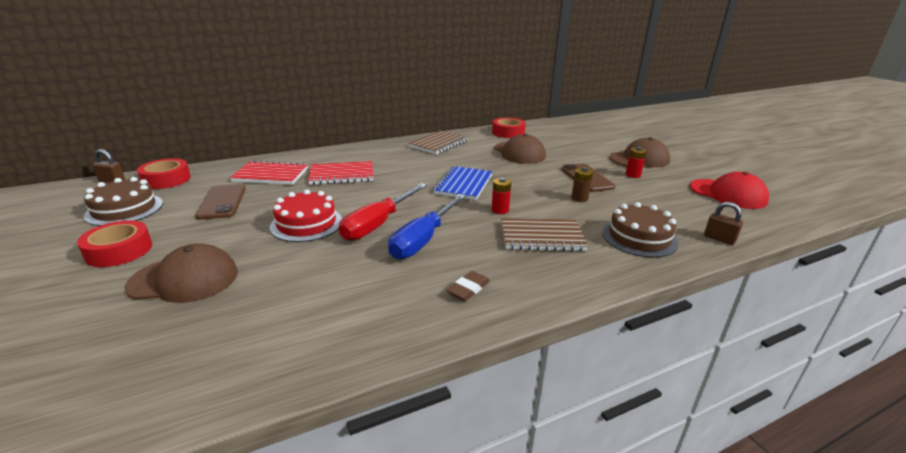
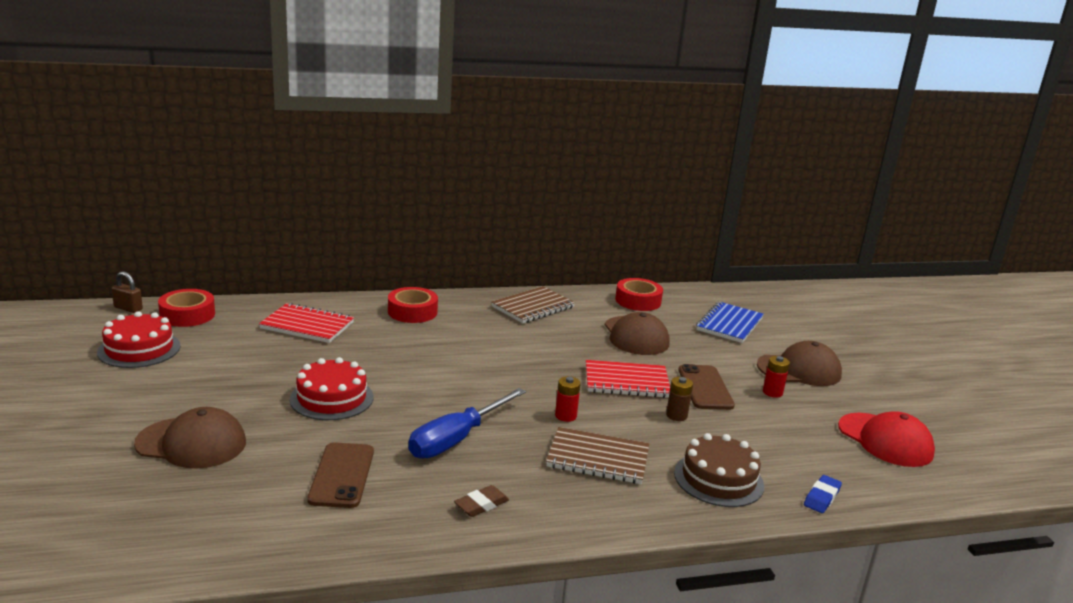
camera: 10 degrees right, 5 degrees down
red tape [77,220,152,267] -> red tape moved to [388,287,438,323]
brown cake [84,177,163,226] -> red cake [97,311,181,368]
brown phone [195,184,246,220] -> brown phone moved to [307,442,374,508]
red notebook [308,161,374,185] -> red notebook moved to [586,360,670,398]
red screwdriver [339,183,427,241] -> none
blue notebook [433,166,492,200] -> blue notebook moved to [696,302,764,343]
brown padlock [704,202,743,245] -> blue eraser [804,475,842,513]

